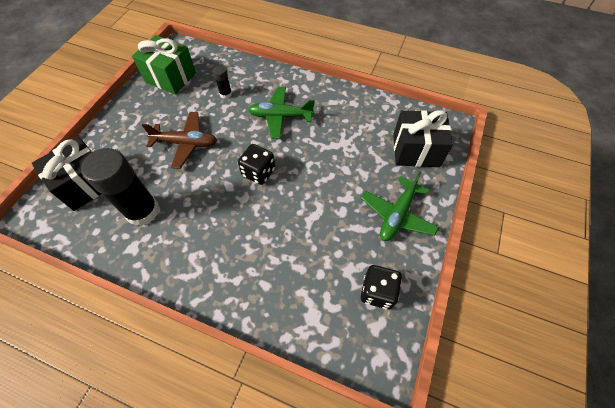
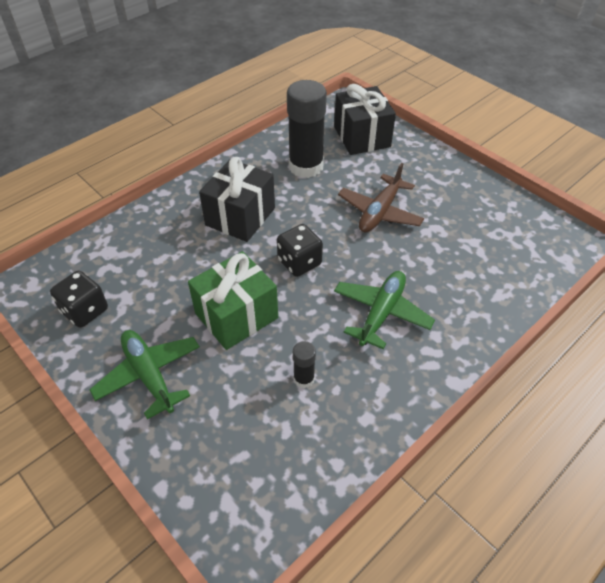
camera: 115 degrees right, 10 degrees down
green gift [132,35,196,95] -> green gift moved to [188,251,278,350]
black glue stick [213,65,232,99] -> black glue stick moved to [293,341,316,388]
black gift [393,110,453,167] -> black gift moved to [199,157,275,242]

